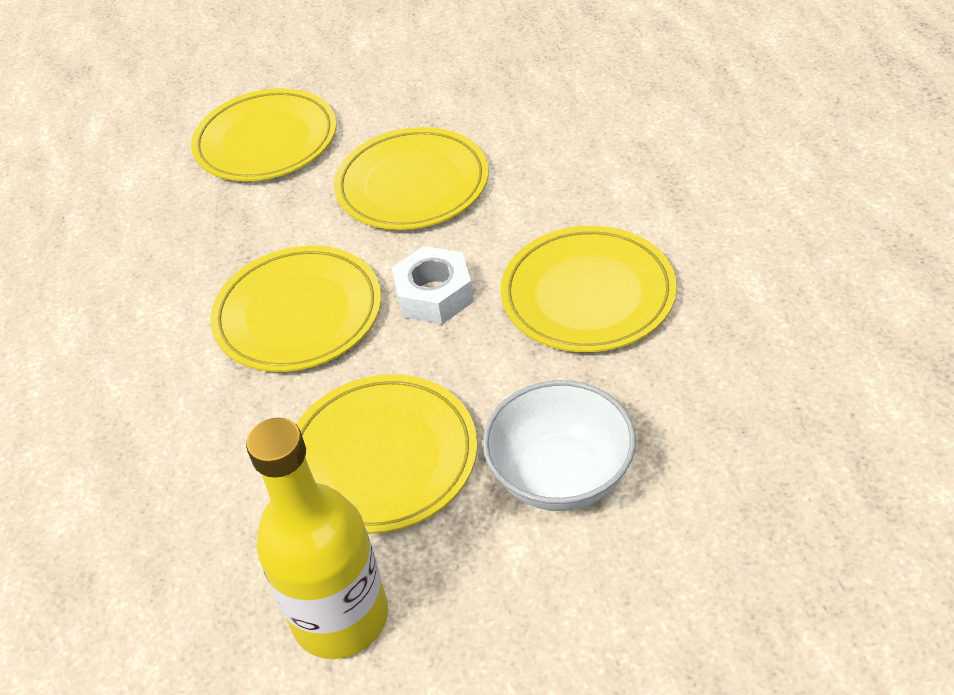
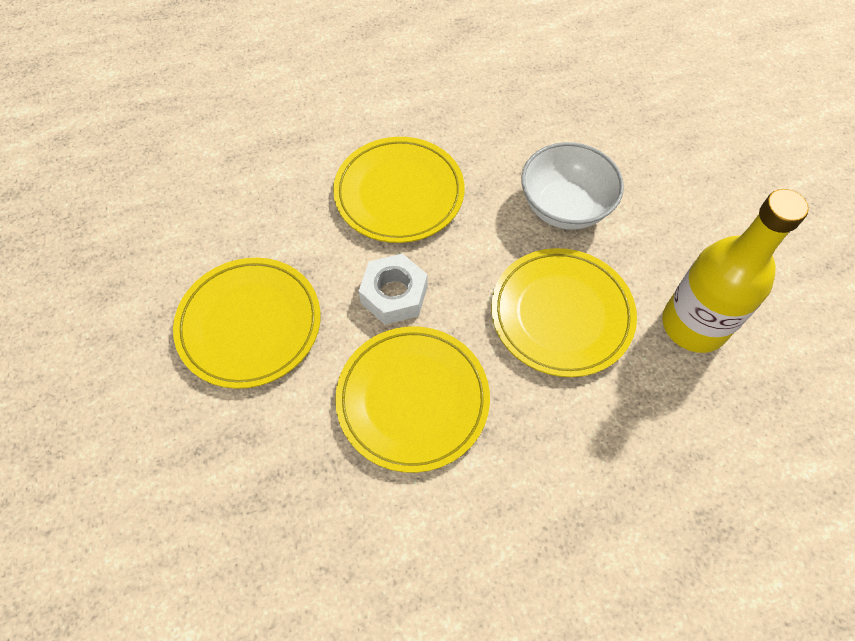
camera: 100 degrees left, 15 degrees up
yellow plate [191,88,336,181] -> none

